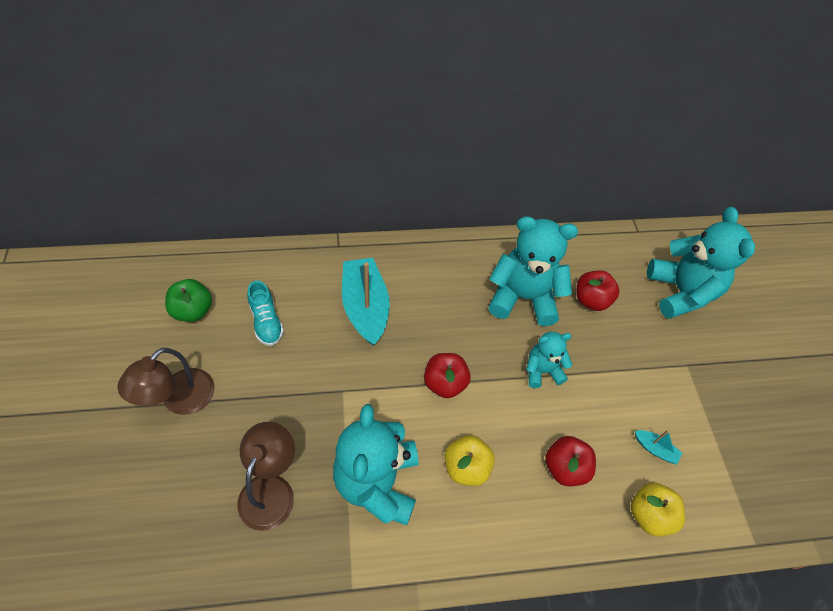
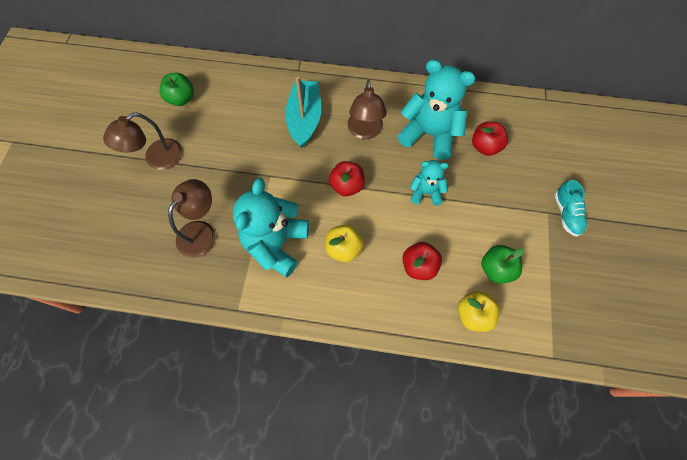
camera: 20 degrees right, 10 degrees up
turquoise shoe [247,281,284,346] -> turquoise shoe moved to [555,180,587,237]
turquoise boat [635,430,682,465] -> green apple [481,245,525,284]
turquoise teddy bear [647,207,755,319] -> none
none -> brown lamp [348,80,387,139]

